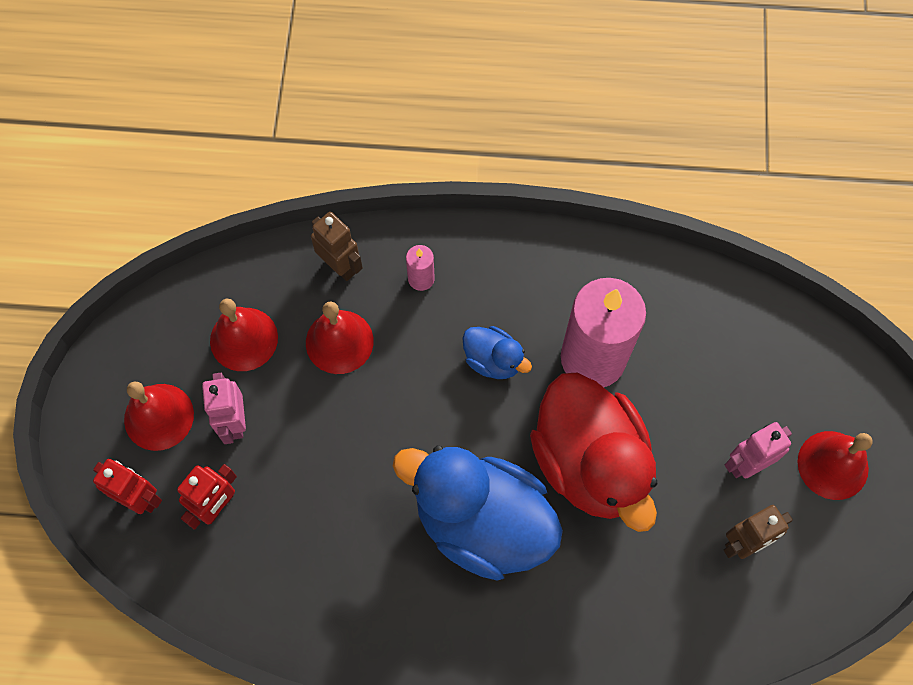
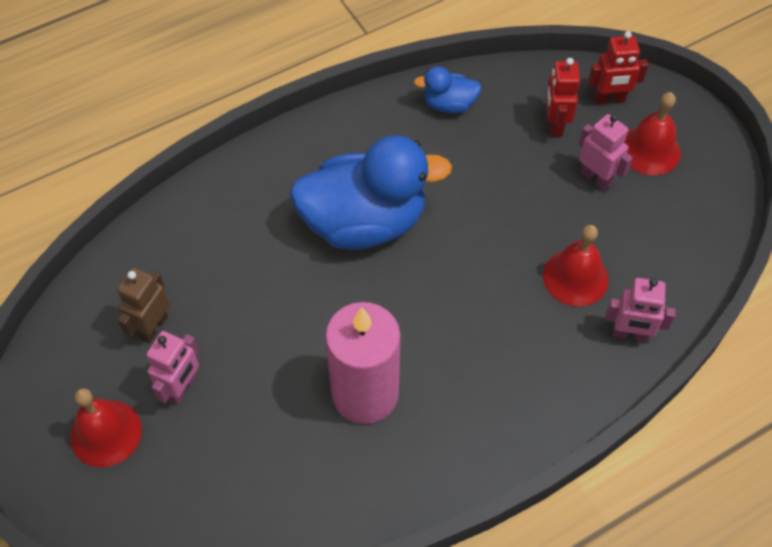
camera: 145 degrees right, 10 degrees down
red bell [210,299,278,371] -> none
brown robot [311,212,363,281] -> pink robot [605,278,676,342]
pink candle [406,245,435,291] -> none
blue duck [462,326,532,379] -> blue duck moved to [414,66,482,114]
red duck [530,372,657,532] -> none

